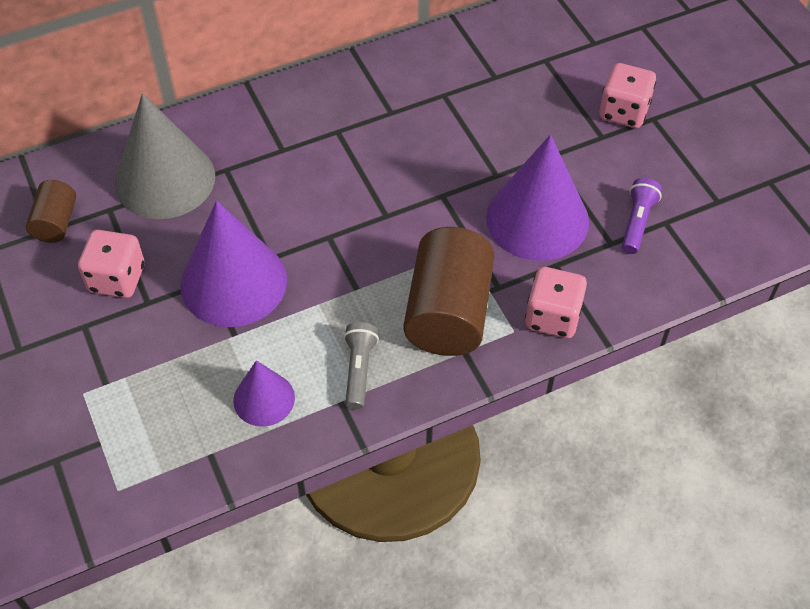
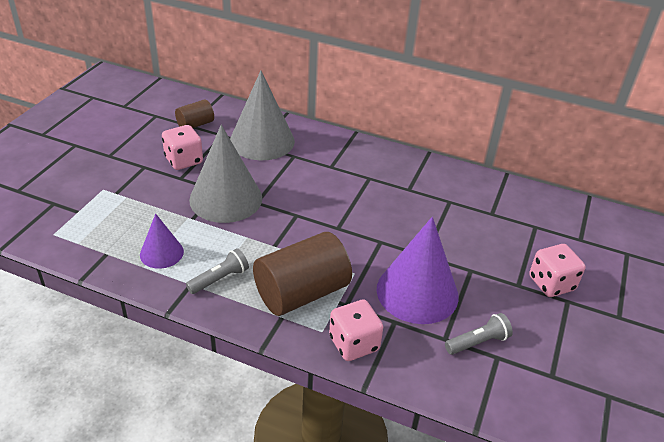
camera: 45 degrees right, 15 degrees down
purple cone [180,200,287,327] -> grey cone [189,125,262,223]
purple flashlight [622,178,662,254] -> grey flashlight [445,313,513,355]

